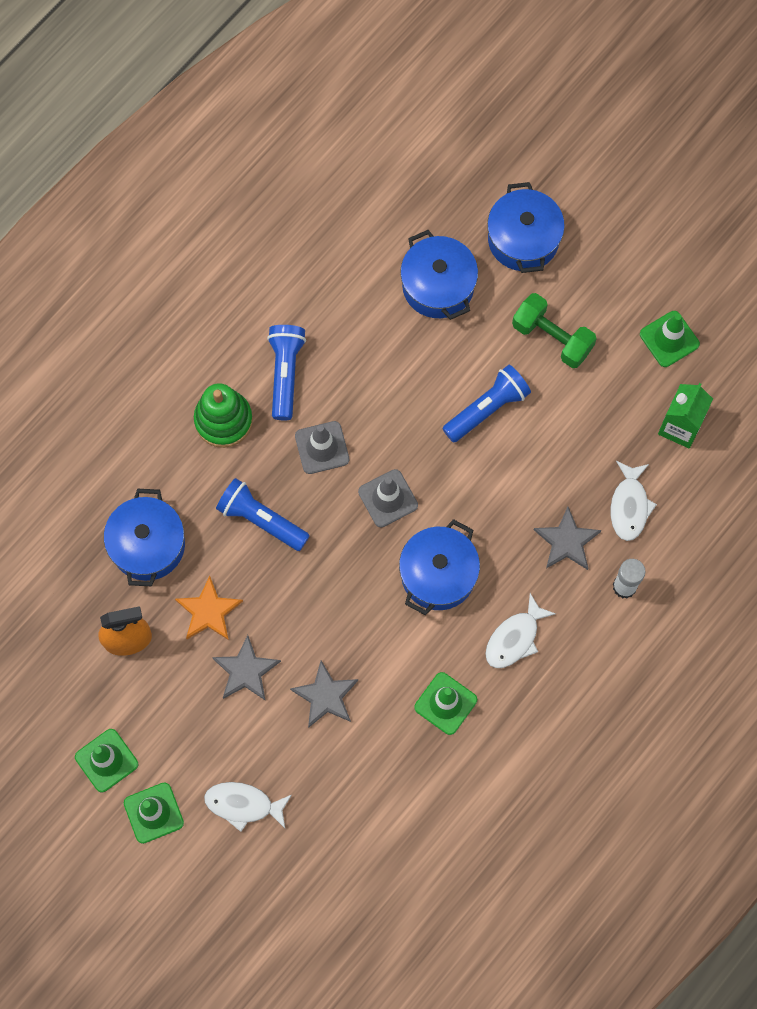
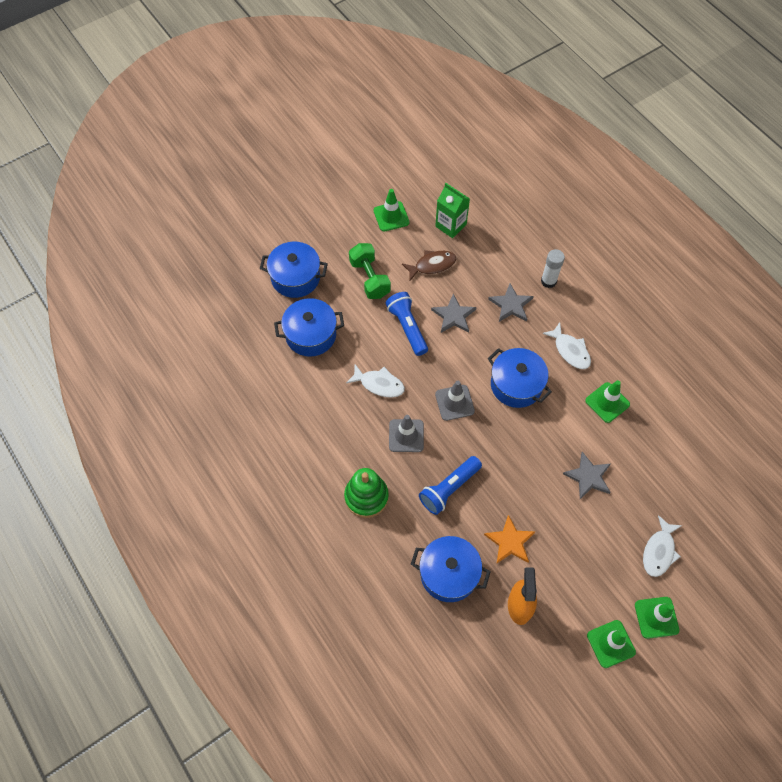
camera: 75 degrees left, 10 degrees down
grey star [212,635,281,701] -> grey star moved to [431,294,477,333]
blue flashlight [267,325,306,421] -> none
green dumbbell [512,293,597,368] -> green dumbbell turned 75 degrees counterclockwise [349,243,391,299]
white fish [610,461,657,541] -> white fish moved to [346,364,405,398]
none -> brown fish [402,250,457,281]

